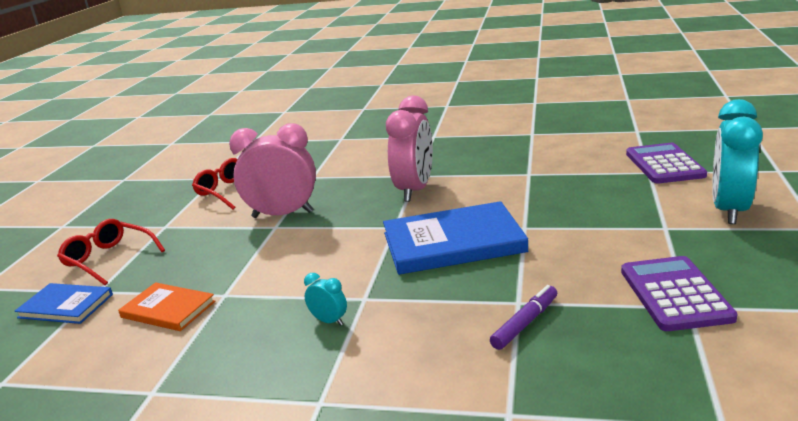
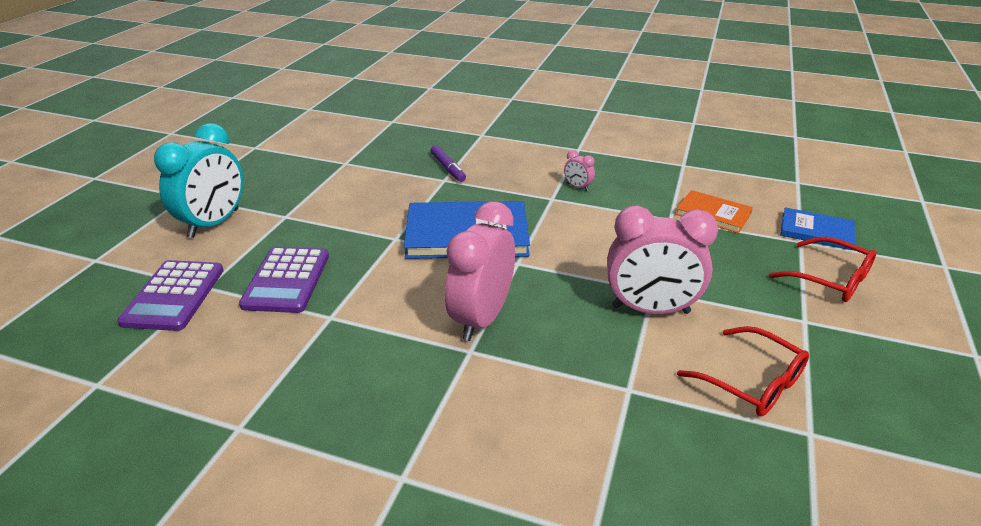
camera: 175 degrees left, 10 degrees up
turquoise clock [304,273,347,326] -> pink clock [564,150,595,191]
purple marker [490,285,557,350] -> purple marker turned 75 degrees counterclockwise [430,145,466,182]
purple calculator [621,256,738,331] -> purple calculator moved to [239,247,329,313]

